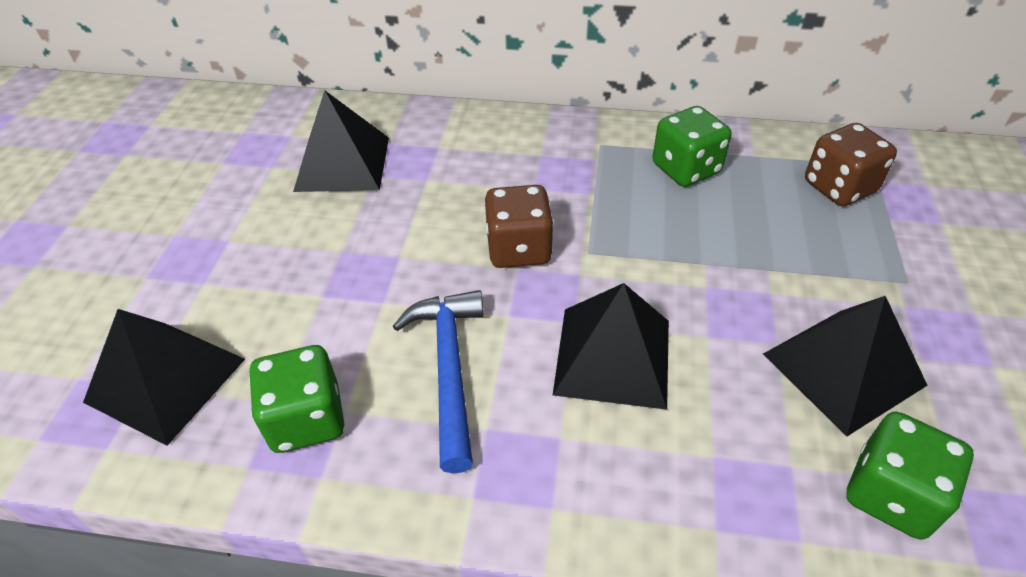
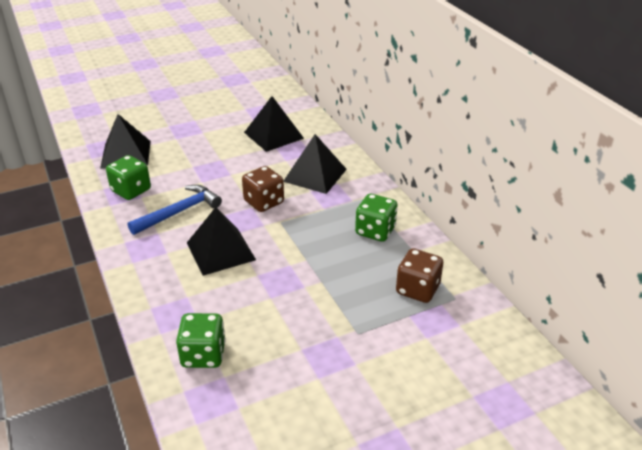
camera: 55 degrees right, 10 degrees down
black pyramid [763,296,928,436] -> black pyramid moved to [283,134,347,194]

